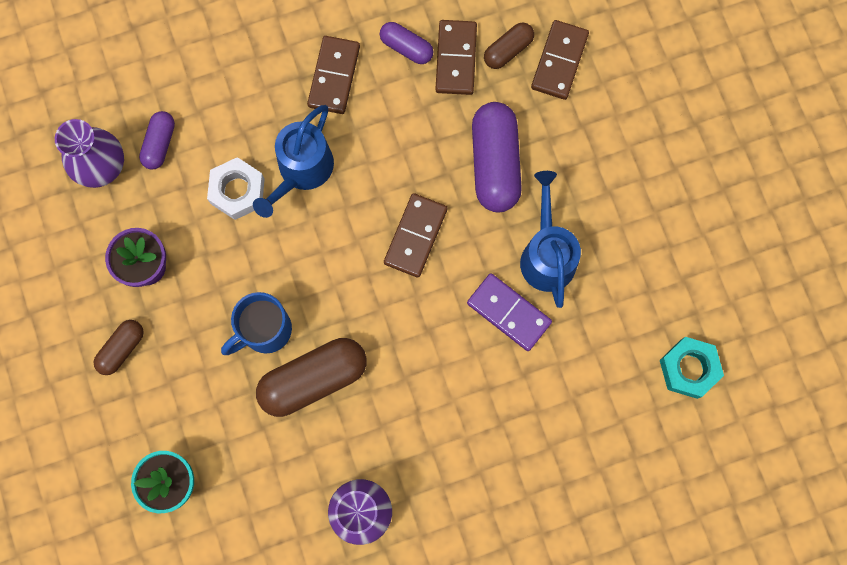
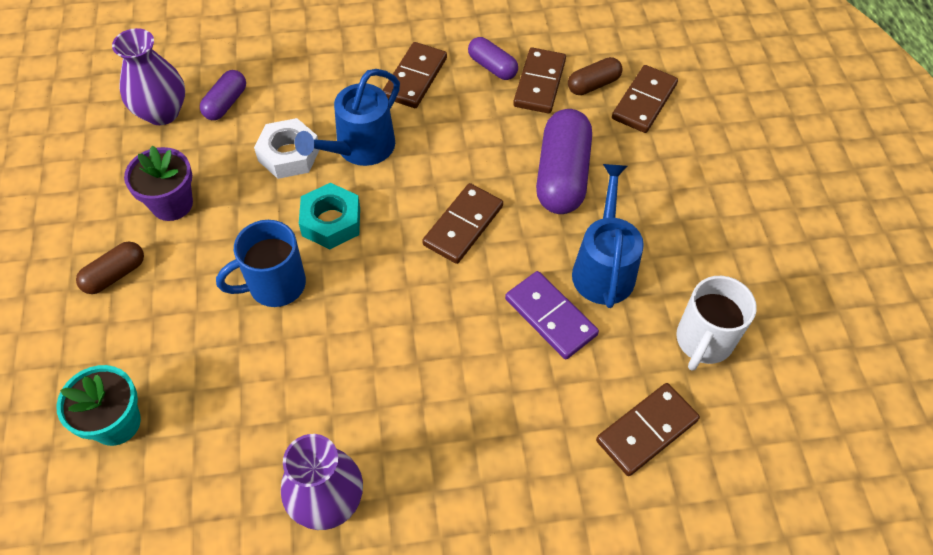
camera: 10 degrees right, 20 degrees down
brown capsule [256,338,367,417] -> none
turquoise nut [660,337,724,399] -> turquoise nut moved to [299,183,360,249]
none -> brown domino [596,383,700,476]
none -> white mug [676,276,757,370]

